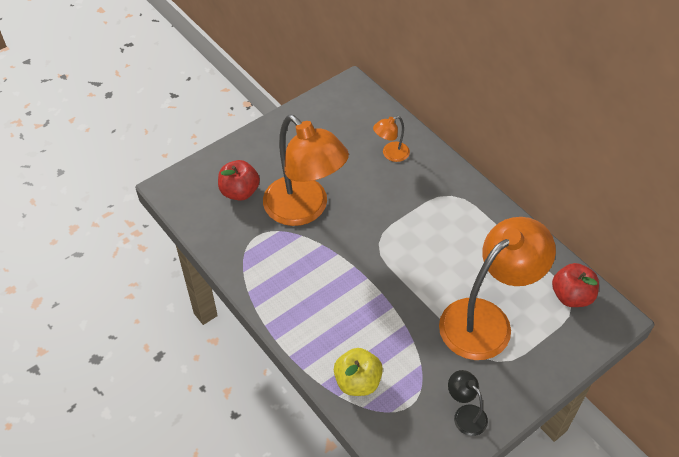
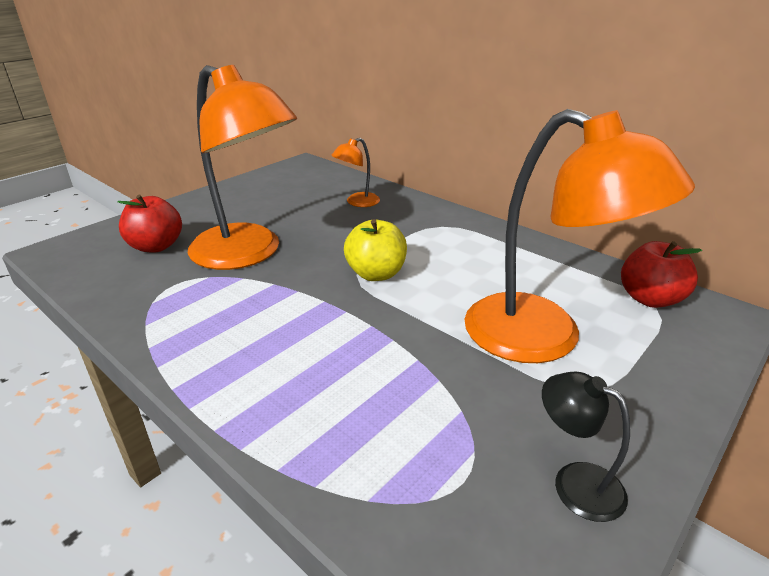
camera: 10 degrees left, 20 degrees down
yellow apple [334,348,383,396] -> yellow apple moved to [344,219,407,281]
orange lamp [439,217,556,360] -> orange lamp turned 90 degrees clockwise [465,109,695,363]

